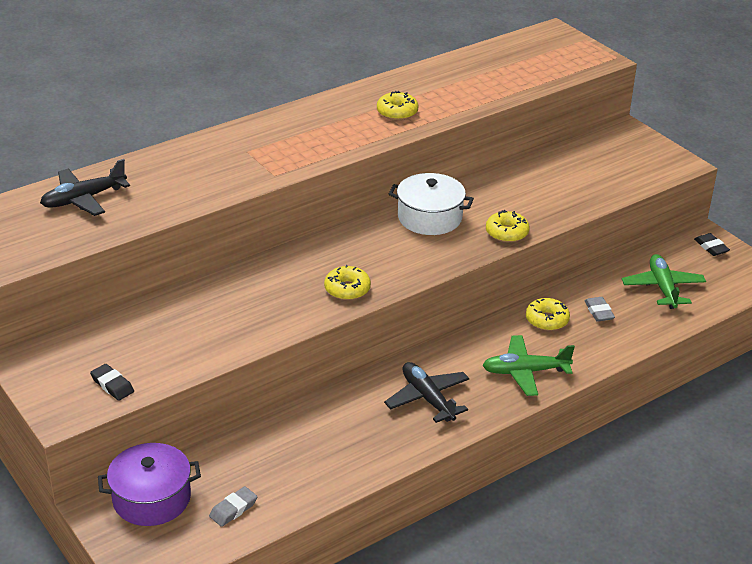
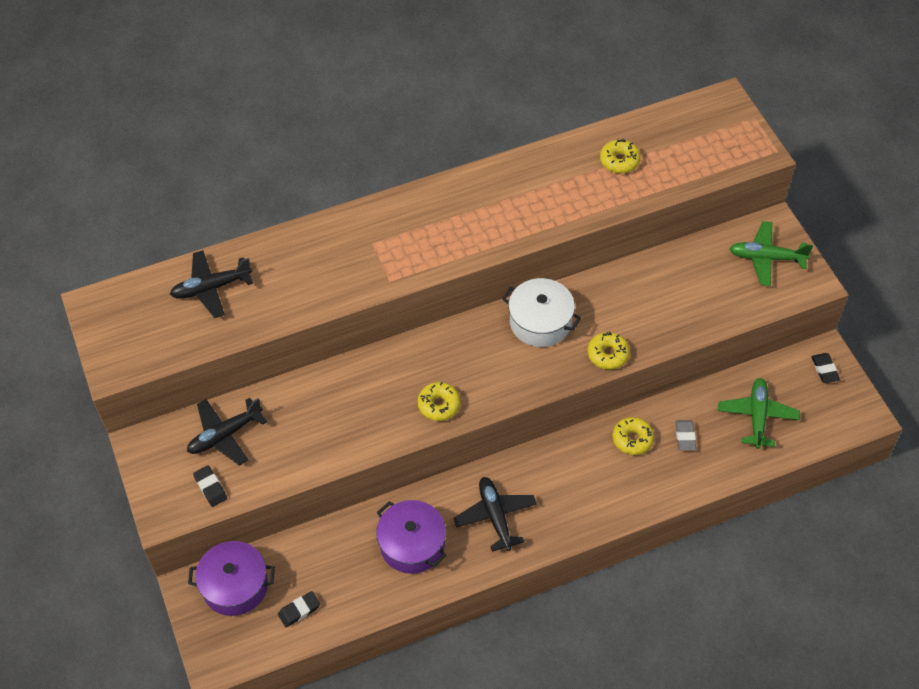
camera: 15 degrees right, 20 degrees up
grey eraser [209,486,257,527] -> black eraser [278,591,320,627]
yellow donut [377,91,419,120] -> yellow donut moved to [600,139,641,173]
green plane [482,335,575,396] -> green plane moved to [729,221,813,286]
none -> black plane [187,398,267,466]
none -> purple pot [376,500,447,574]

